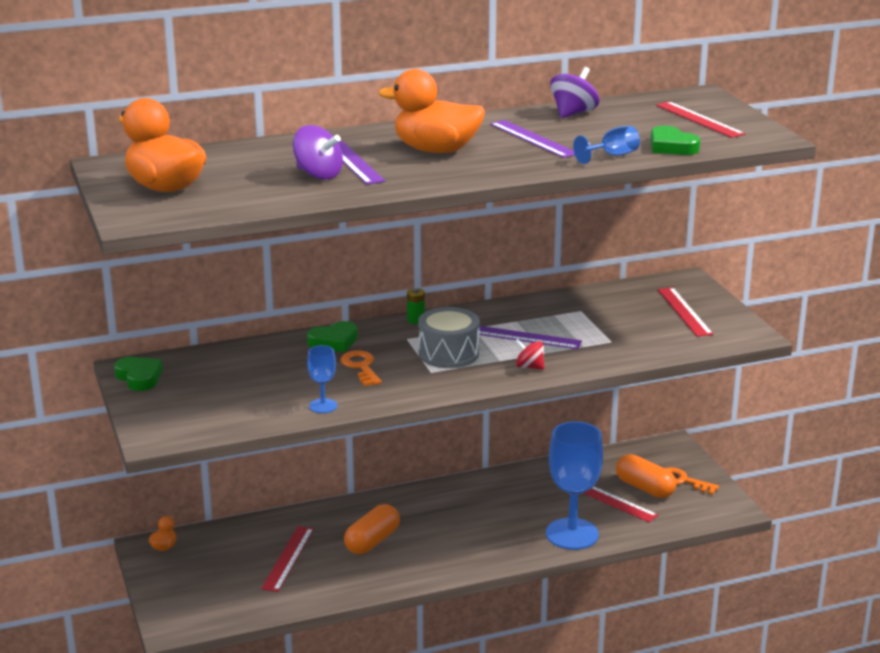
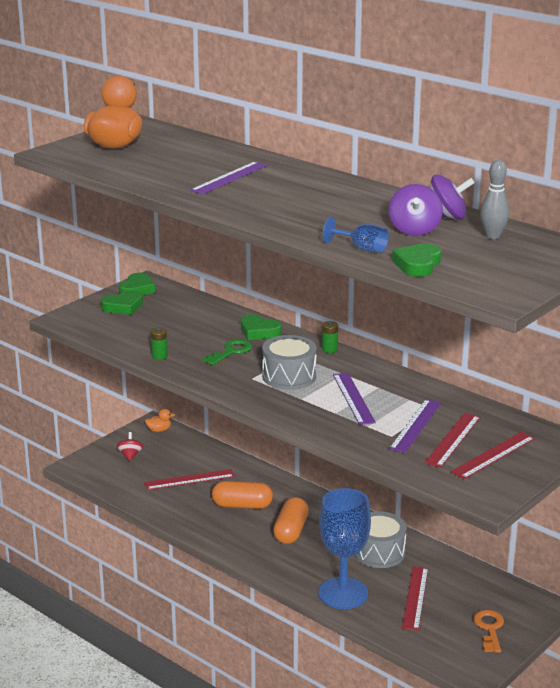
camera: 60 degrees right, 0 degrees up
purple spinning top [293,125,343,180] -> purple spinning top moved to [389,184,443,236]
blue goblet [307,345,337,413] -> green battery [150,327,168,360]
orange key [341,350,382,386] -> green key [202,339,252,365]
orange duck [378,69,485,153] -> none
purple ruler [490,120,575,158] -> purple ruler moved to [389,399,441,453]
red spinning top [515,339,544,370] -> red spinning top moved to [117,432,143,461]
orange capsule [616,454,677,498] -> orange capsule moved to [273,497,309,544]
red ruler [656,101,746,138] -> red ruler moved to [424,413,480,468]
none -> green heart [101,291,143,315]
none -> grey drum [354,511,407,568]
none -> grey bowling pin [480,160,509,239]

